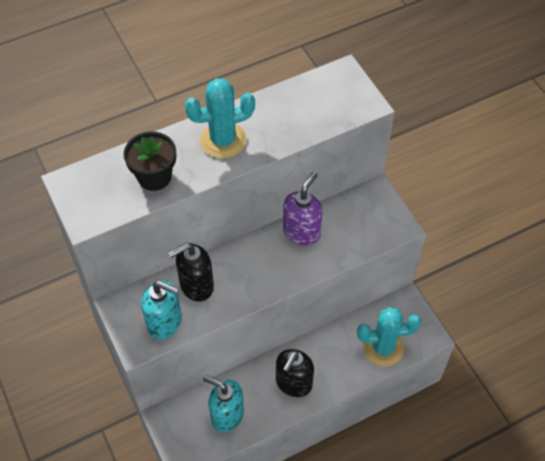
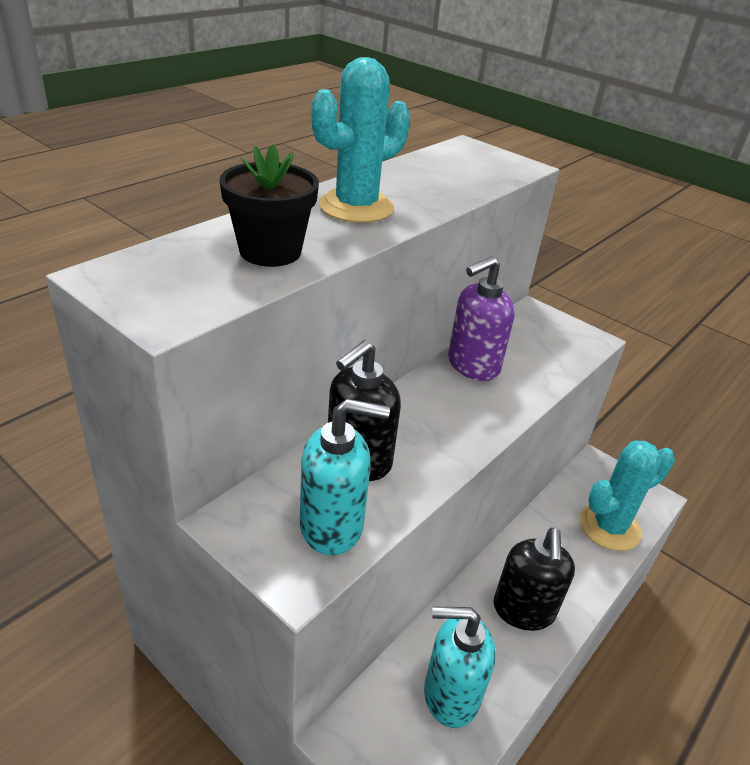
camera: 25 degrees left, 20 degrees down
purple soap dispenser [283,172,323,246] -> purple soap dispenser turned 135 degrees counterclockwise [448,256,515,381]

